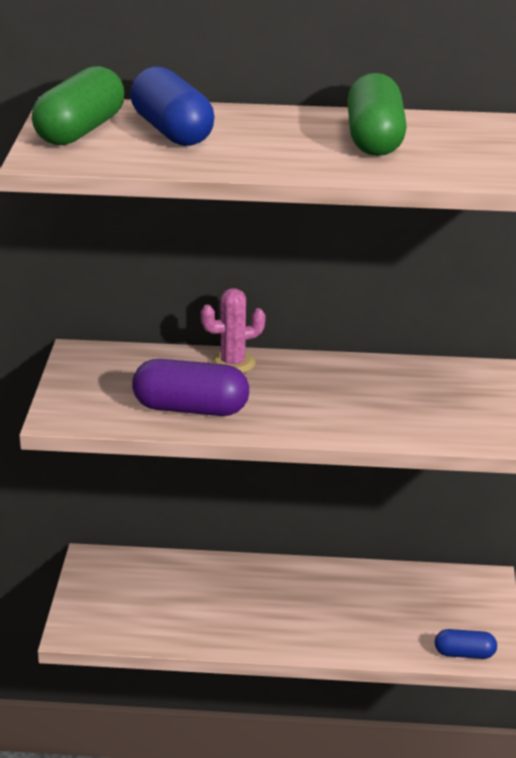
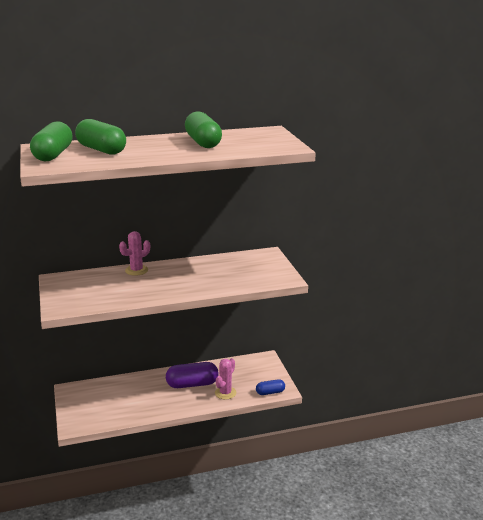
camera: 20 degrees left, 5 degrees down
blue capsule [130,67,214,146] -> green capsule [75,119,126,155]
purple capsule [132,359,249,416] -> purple capsule moved to [166,362,219,388]
none -> pink cactus [215,358,236,400]

